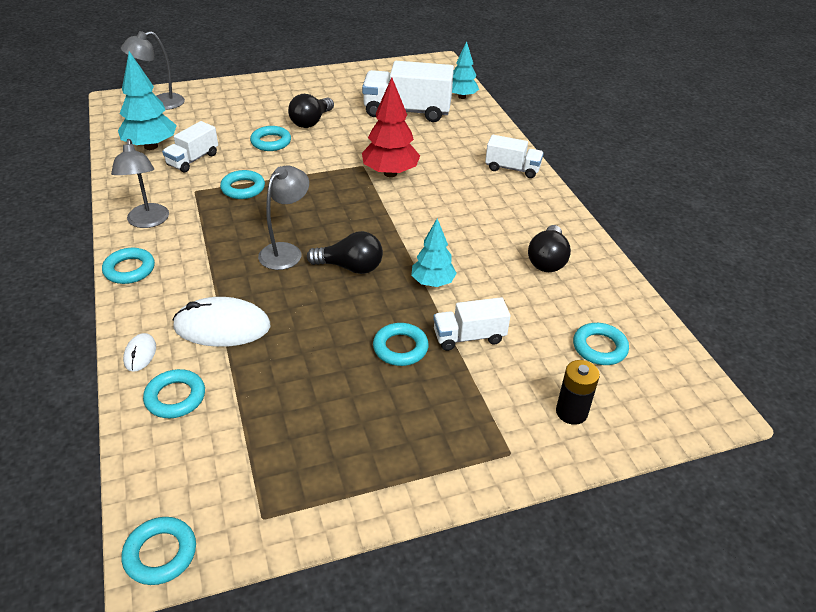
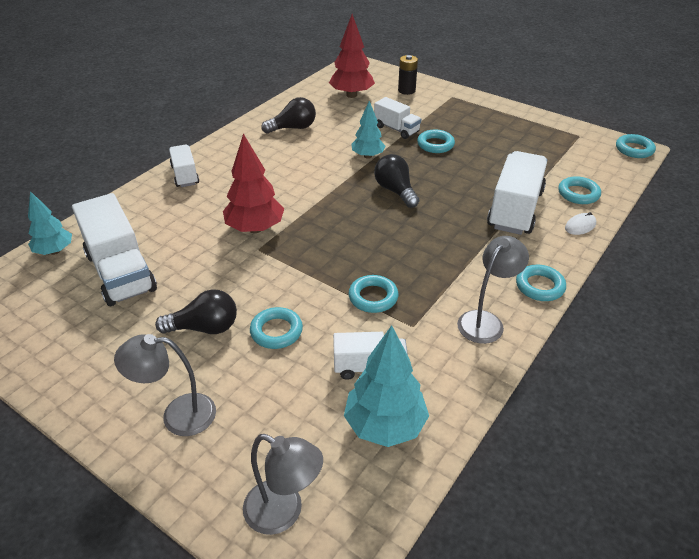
camera: 125 degrees left, 0 degrees up
white mouse [173,297,271,347] -> white truck [487,151,547,235]
grey lamp [258,165,309,270] -> grey lamp moved to [114,334,216,436]
turquoise ring [573,323,629,365] -> red tree [329,14,375,98]

